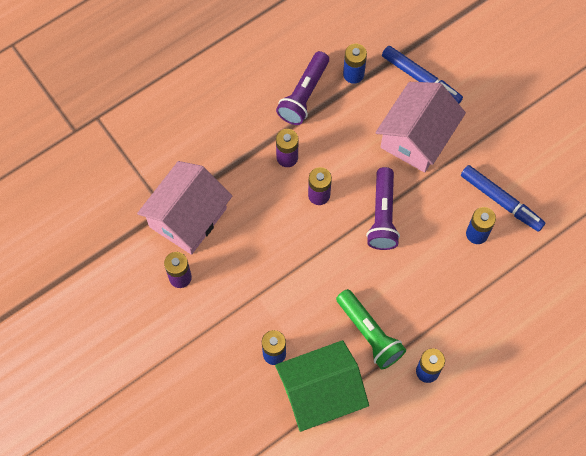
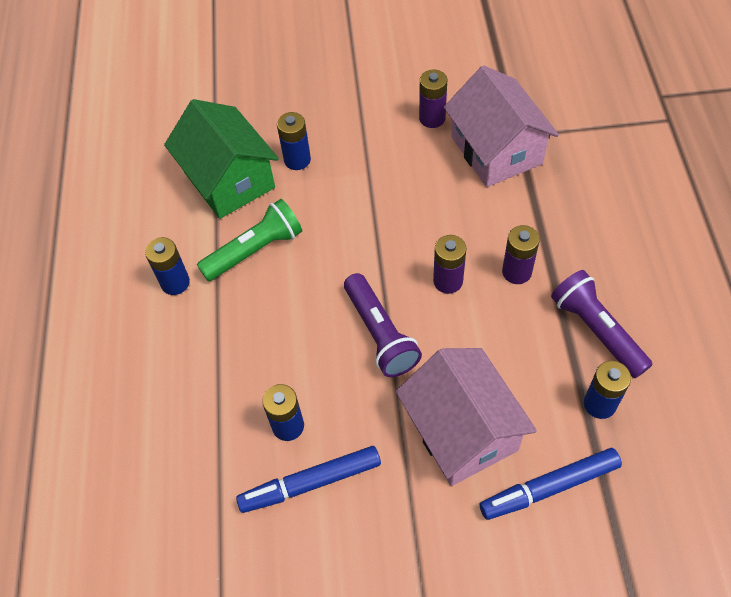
camera: 125 degrees right, 10 degrees down
green house [275,340,369,432] -> green house turned 45 degrees counterclockwise [164,99,279,219]
green flashlight [336,289,406,369] -> green flashlight turned 150 degrees clockwise [197,199,302,281]
purple flashlight [366,167,400,250] -> purple flashlight turned 150 degrees counterclockwise [344,273,422,377]

